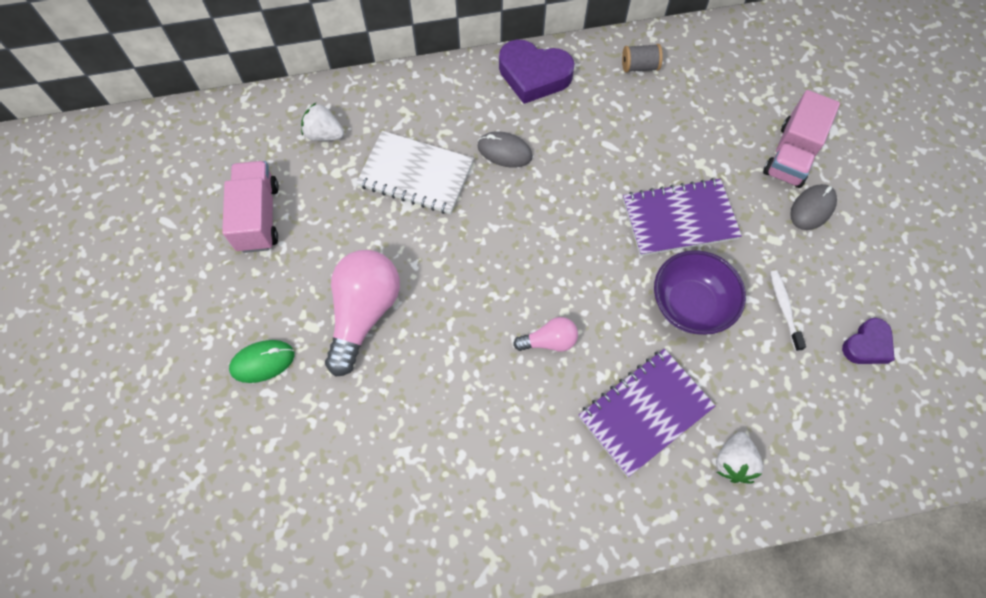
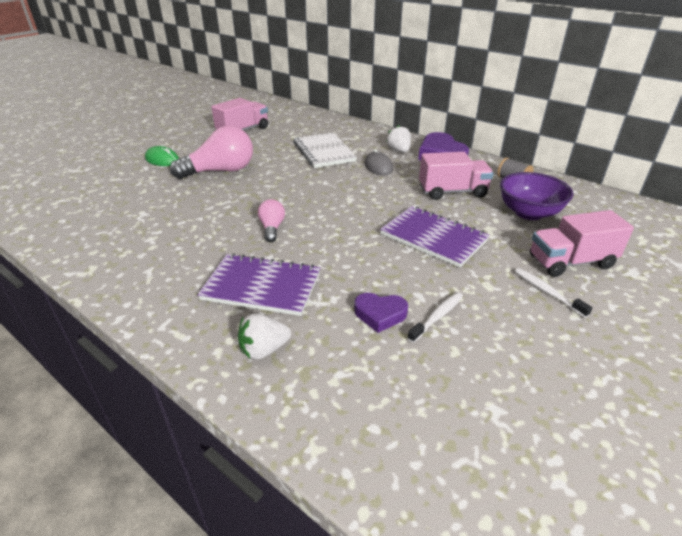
camera: 50 degrees right, 30 degrees down
white strawberry [301,103,344,141] -> white strawberry moved to [386,125,411,153]
pink light bulb [513,317,578,352] -> pink light bulb turned 135 degrees counterclockwise [258,199,285,242]
purple bowl [654,250,746,335] -> purple bowl moved to [500,172,573,220]
grey mouse [790,184,837,230] -> white toothbrush [515,268,593,318]
purple heart [842,318,895,364] -> purple heart moved to [354,293,408,333]
none -> pink truck [419,152,494,200]

